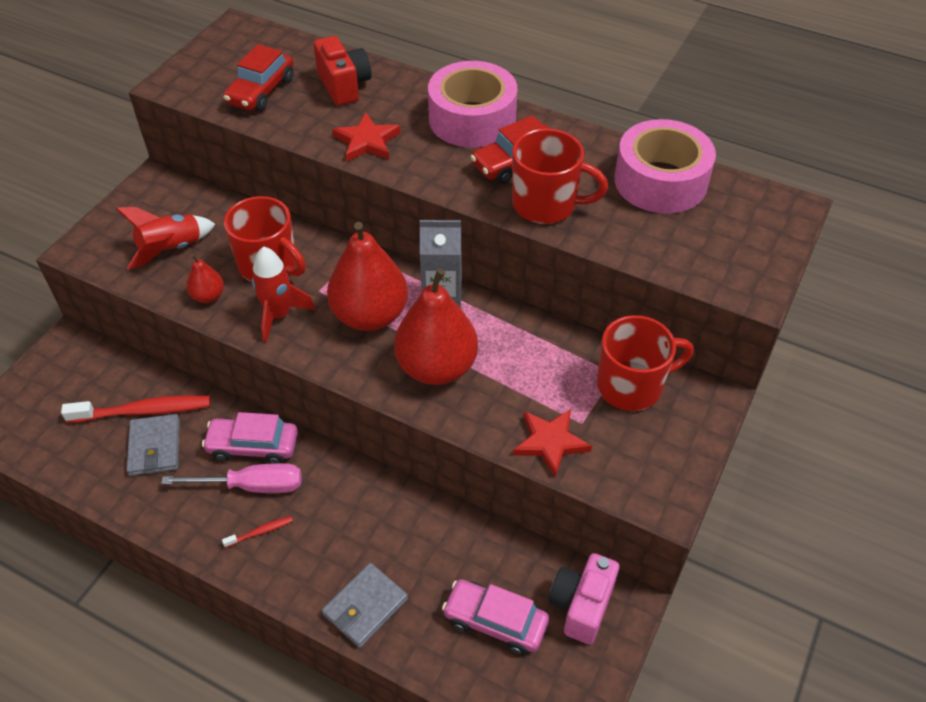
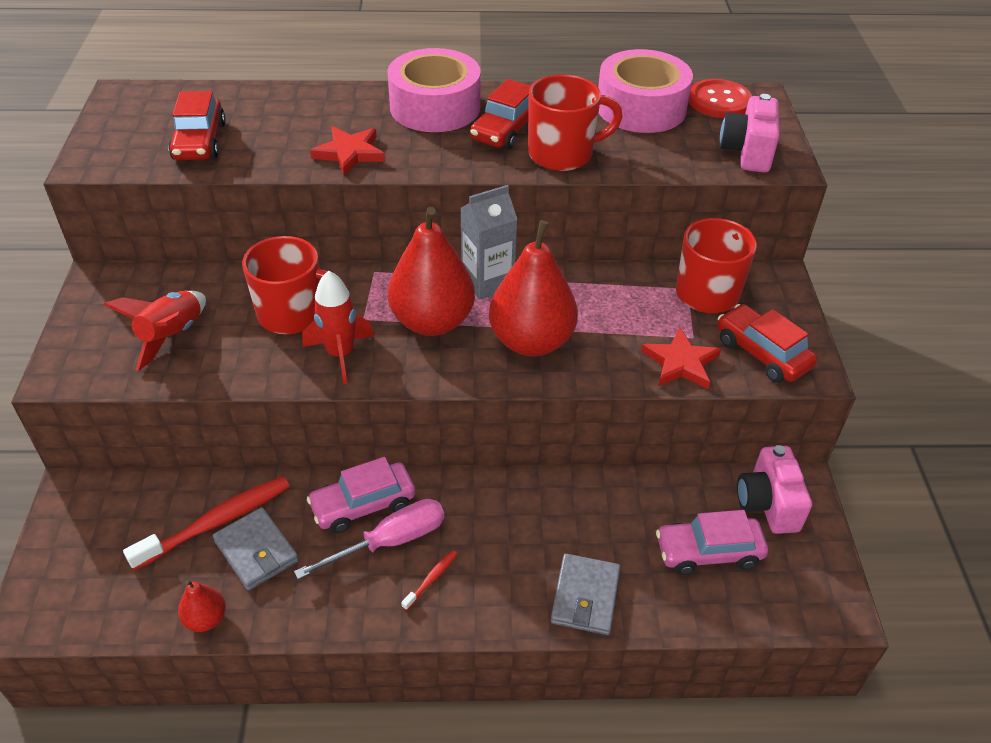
camera: 30 degrees left, 5 degrees down
red pear [187,254,224,303] -> red pear moved to [178,580,226,632]
red camera [314,36,372,106] -> none
none -> red button [689,79,752,118]
none -> red car [717,304,817,383]
none -> pink camera [720,94,779,173]

